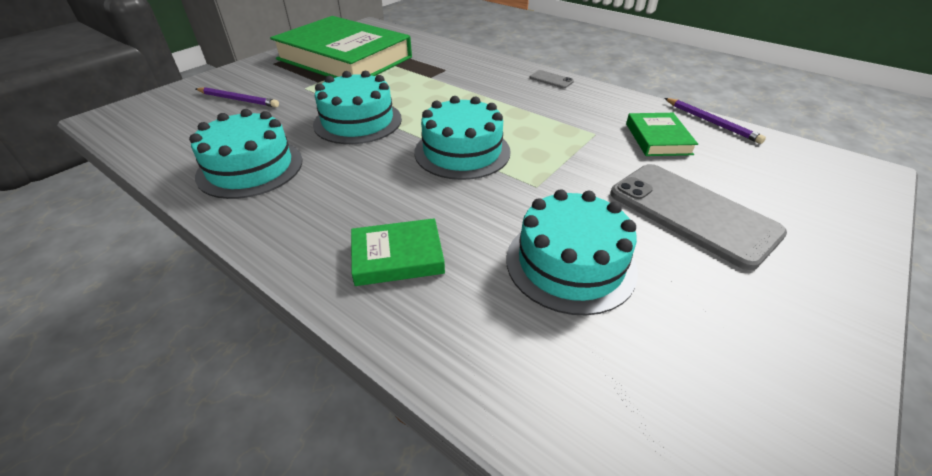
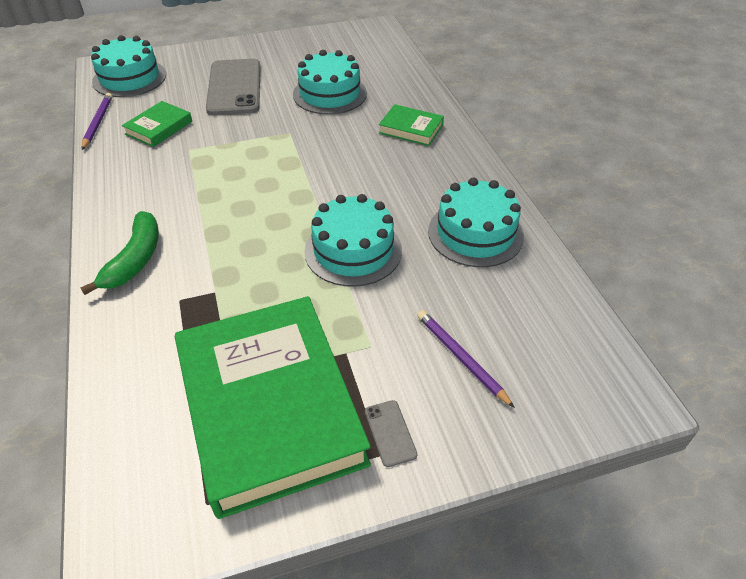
camera: 145 degrees left, 5 degrees up
turquoise cake [414,96,511,180] -> turquoise cake moved to [91,35,166,97]
grey phone [530,70,574,88] -> grey phone moved to [365,400,417,467]
none -> green banana [80,211,159,295]

